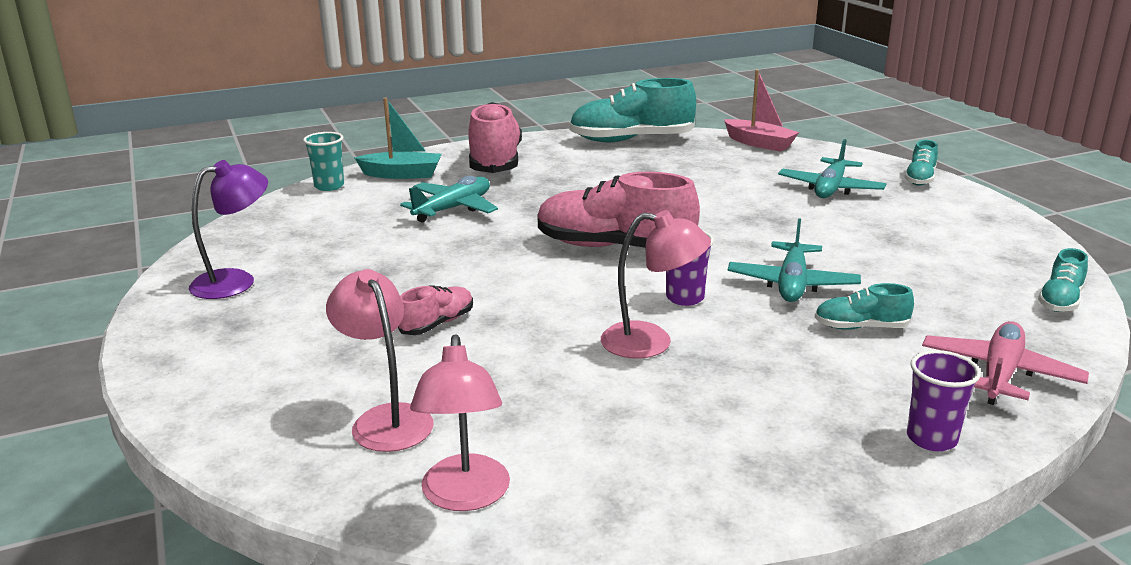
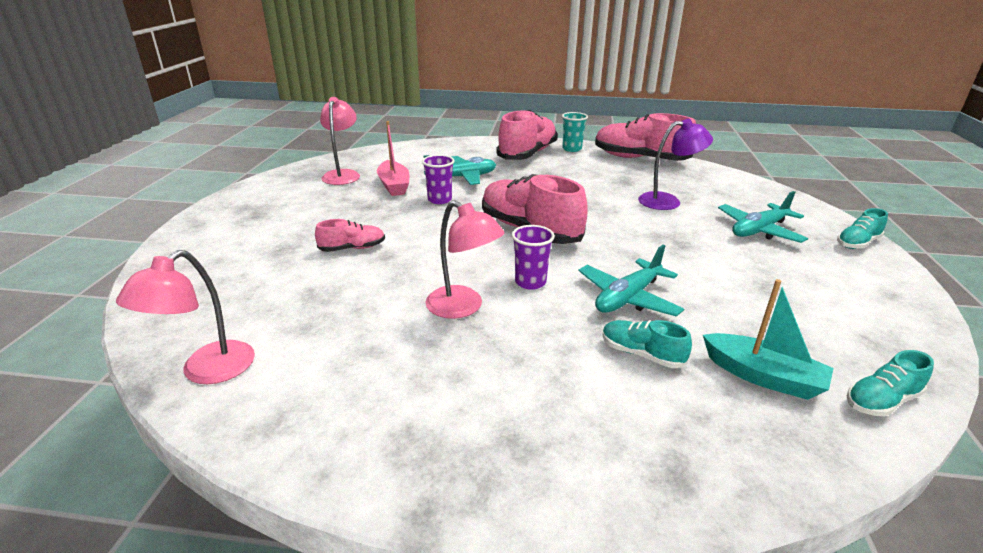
camera: 30 degrees right, 5 degrees up
purple lamp [189,160,268,299] -> purple lamp moved to [638,119,713,210]
turquoise cup [303,132,344,191] -> turquoise cup moved to [562,112,588,152]
pink lamp [326,269,434,452] -> pink lamp moved to [320,97,360,185]
turquoise boat [354,98,442,179] -> turquoise boat moved to [703,279,834,400]
turquoise shoe [569,78,696,142] -> pink shoe [595,113,696,161]
pink boat [724,70,799,152] -> pink boat moved to [377,121,409,196]
purple cup [907,350,981,451] -> purple cup moved to [422,155,455,204]
pink plane [922,321,1089,405] -> none

